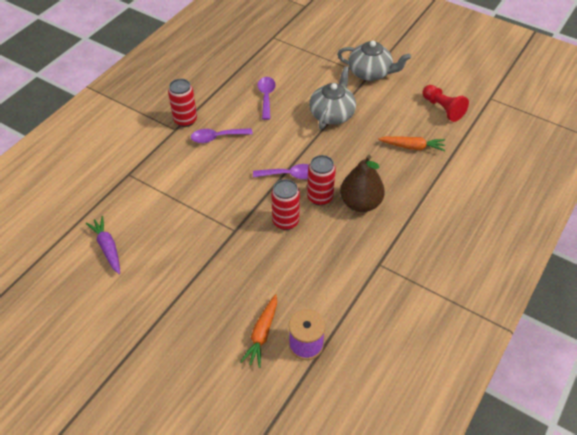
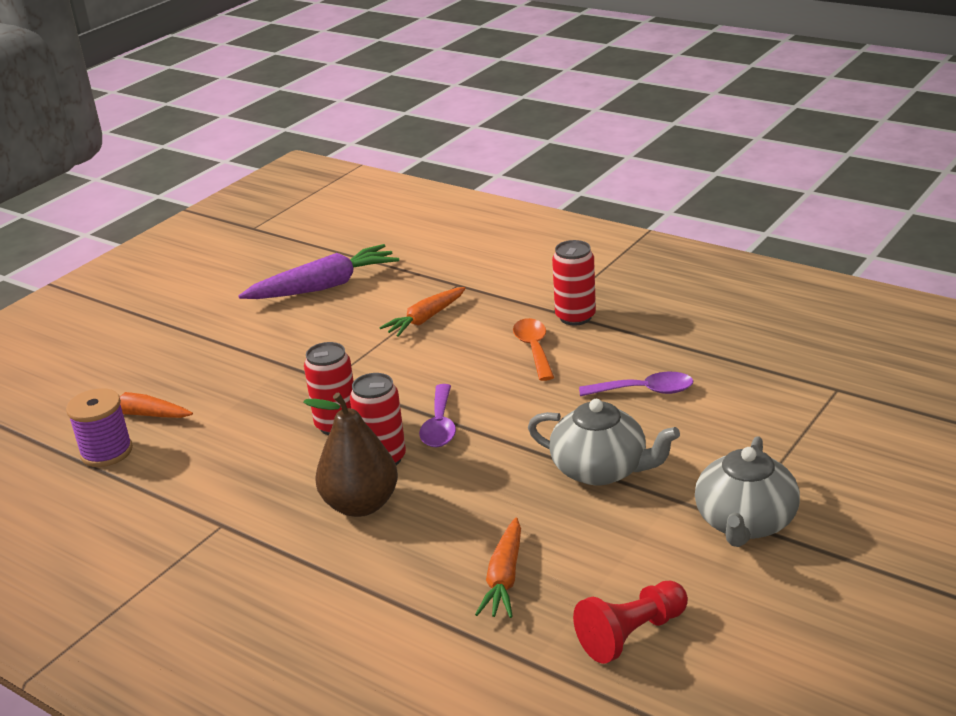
camera: 95 degrees right, 20 degrees down
purple carrot [86,216,120,274] -> purple carrot [238,244,399,299], size x1.59
purple spoon [191,128,253,143] -> orange spoon [513,318,554,381]
none -> orange carrot [379,287,465,337]

